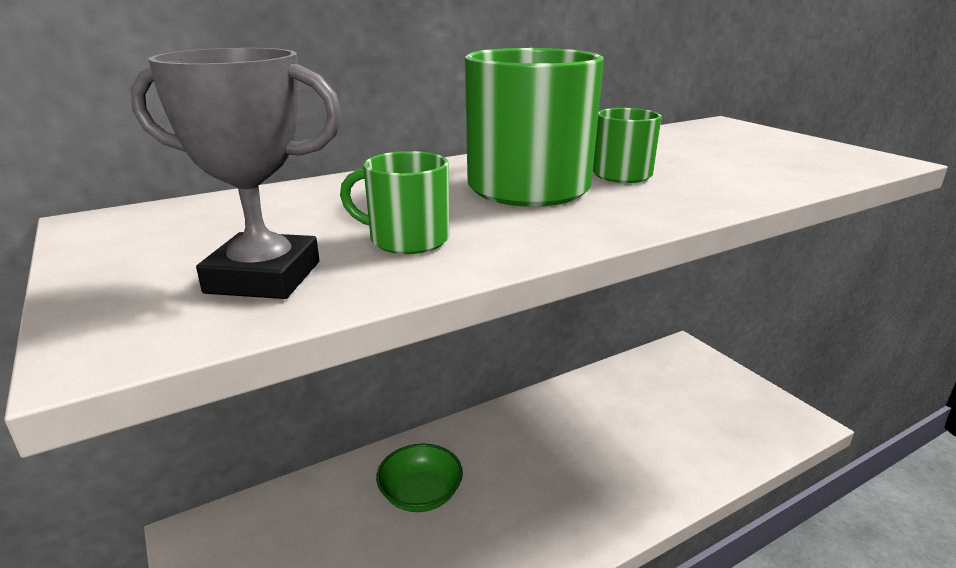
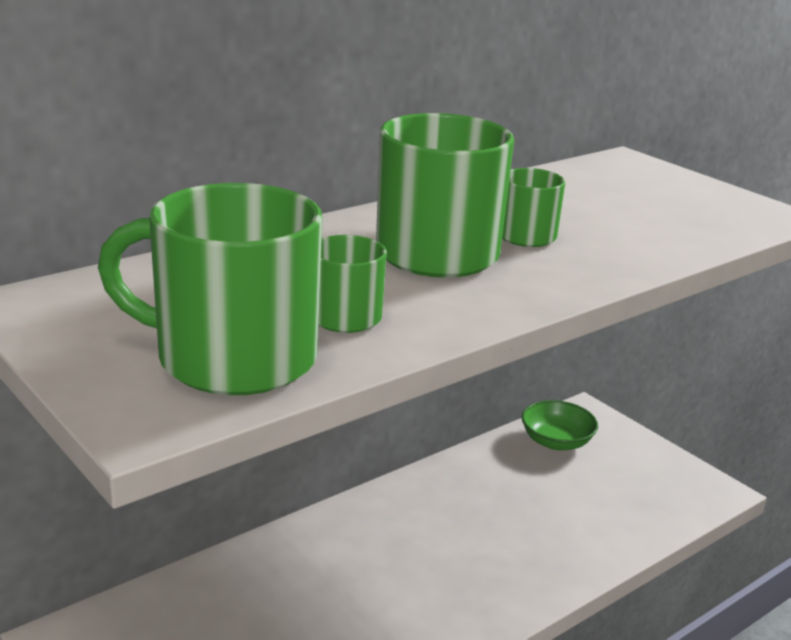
camera: 10 degrees left, 0 degrees up
grey trophy [130,48,342,299] -> green mug [98,183,323,395]
green bowl [376,444,463,512] -> green bowl moved to [522,400,598,450]

